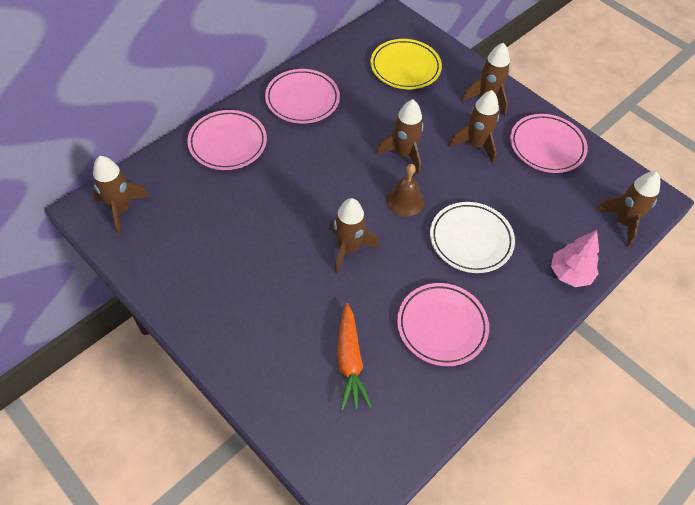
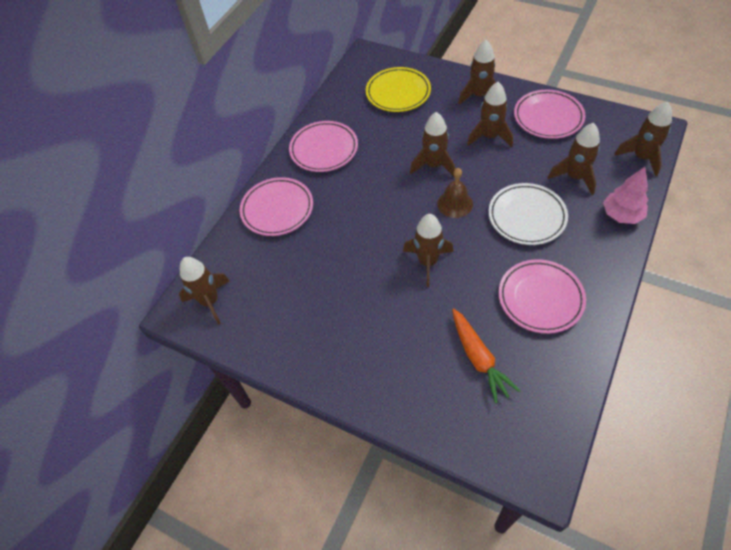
camera: 10 degrees left, 0 degrees up
none -> brown rocket [548,123,600,195]

